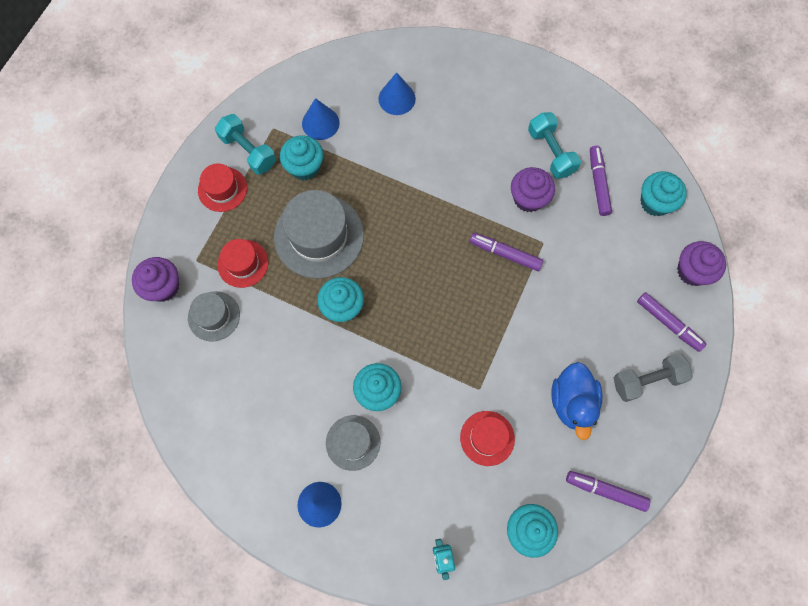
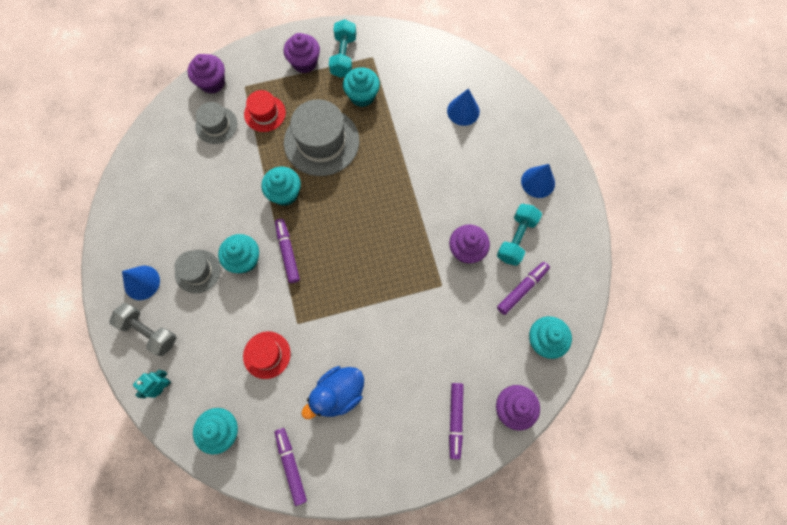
camera: 50 degrees right, 0 degrees up
red hat [198,163,247,212] -> purple cupcake [284,33,320,73]
blue cone [302,98,339,140] -> blue cone moved to [521,164,555,198]
purple marker [469,233,543,271] -> purple marker moved to [275,219,300,283]
grey dumbbell [614,353,693,402] -> grey dumbbell moved to [109,303,176,356]

